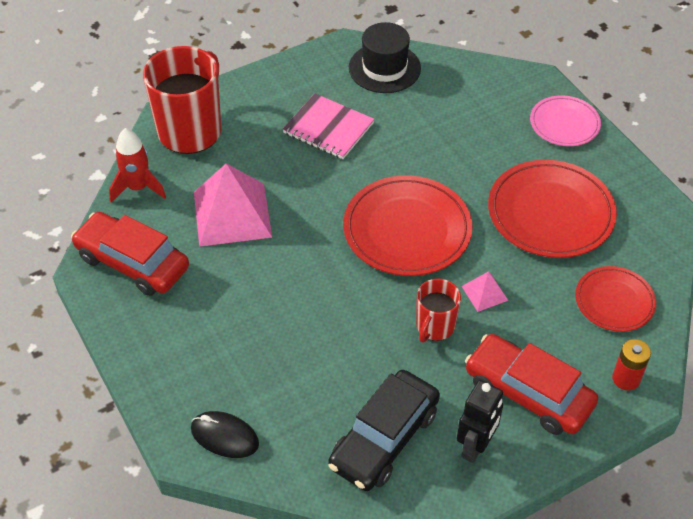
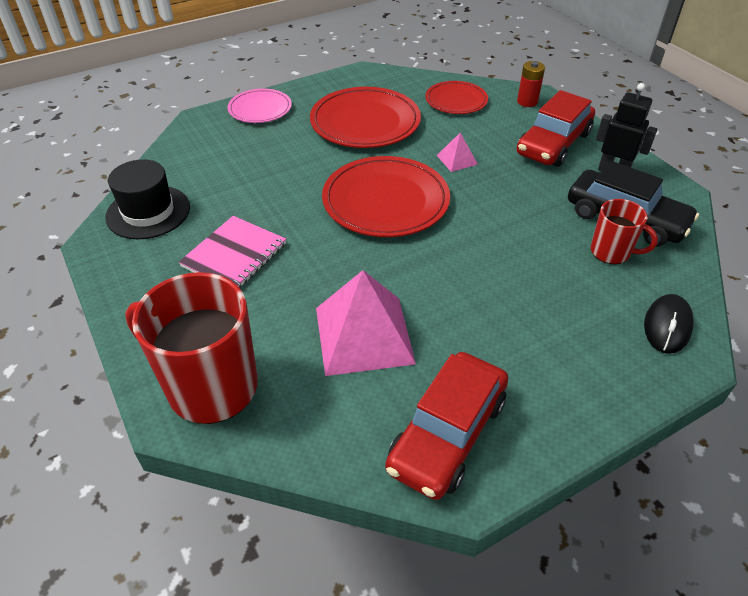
camera: 90 degrees left, 5 degrees down
red rocket [109,128,166,202] -> none
red mug [416,279,461,343] -> red mug moved to [591,199,658,264]

